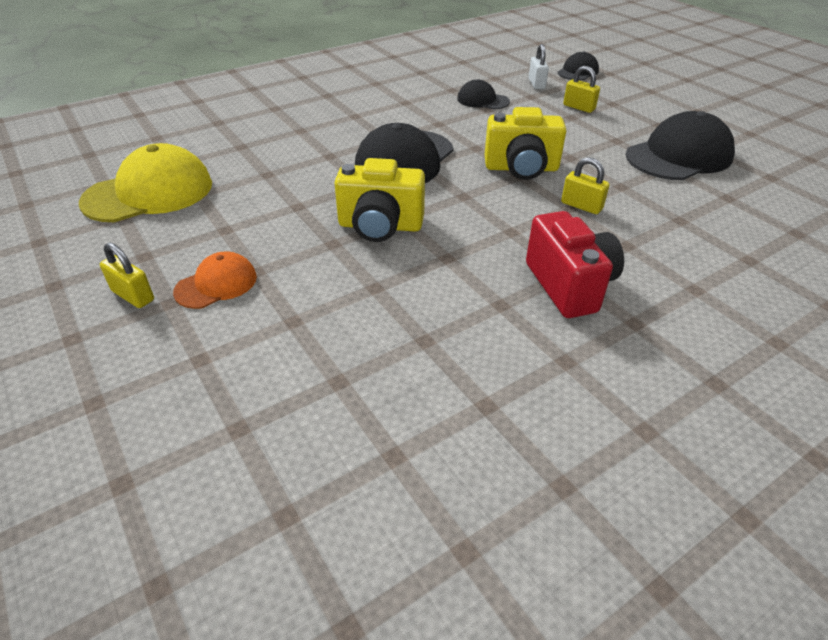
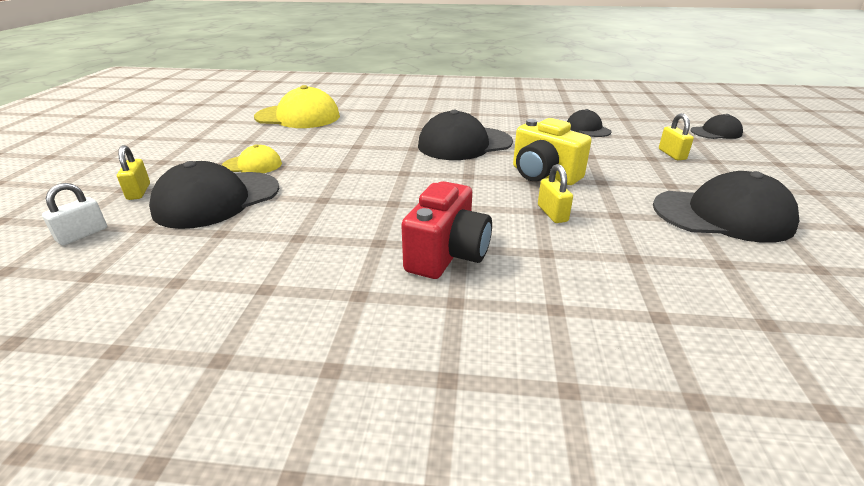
camera: 40 degrees right, 10 degrees down
yellow padlock [100,242,154,308] -> yellow padlock moved to [117,145,150,200]
orange cap [173,252,257,309] -> yellow cap [222,144,282,173]
yellow camera [335,158,425,242] -> none
white padlock [529,44,549,89] -> white padlock moved to [42,183,107,245]
none -> black cap [149,161,280,229]

